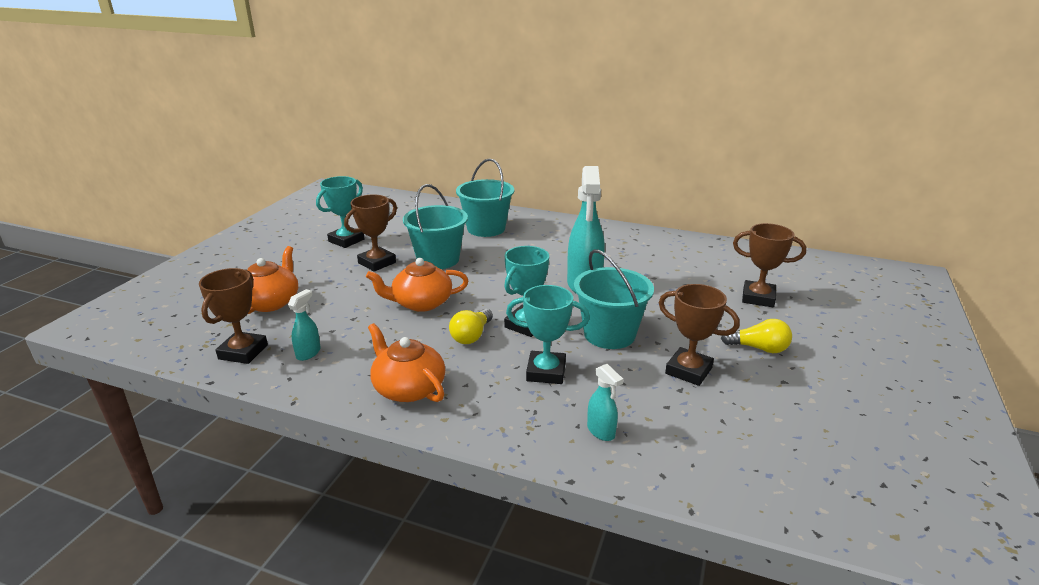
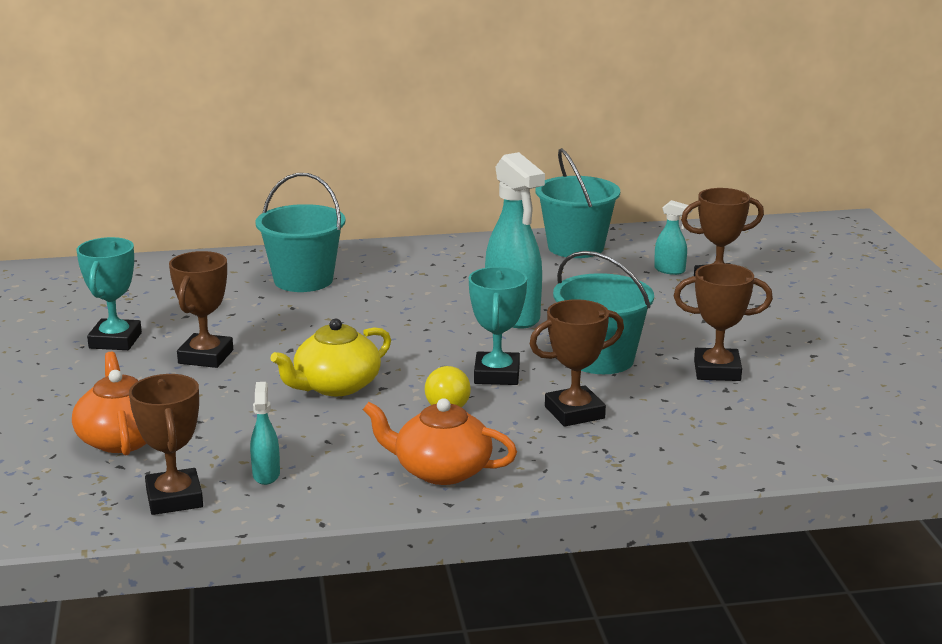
camera: 30 degrees left, 5 degrees down
orange teapot [366,258,468,312] -> yellow teapot [270,319,391,396]
turquoise bucket [403,184,468,269] -> turquoise bucket moved to [535,148,620,258]
turquoise trophy [506,285,590,384] -> brown trophy [530,299,624,427]
turquoise spray bottle [587,364,624,441] -> turquoise spray bottle moved to [654,200,692,275]
yellow light bulb [721,319,792,353] -> none

